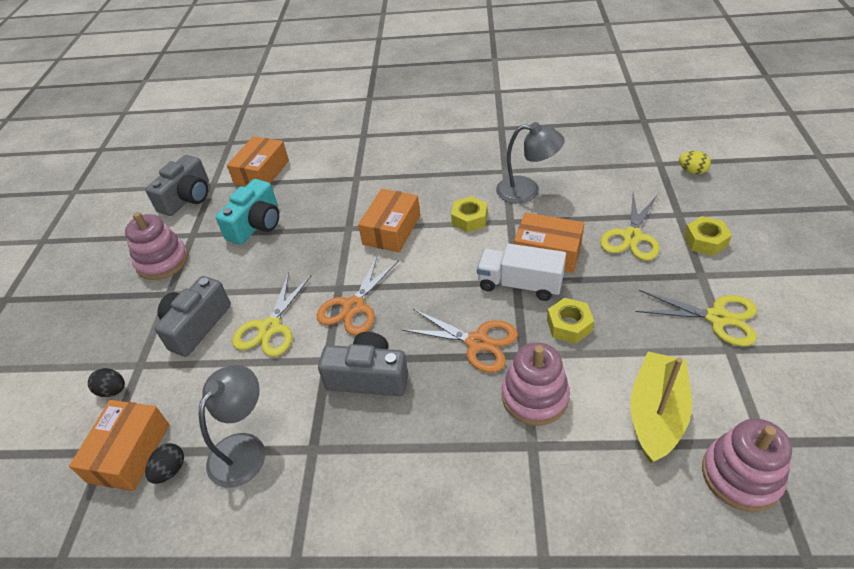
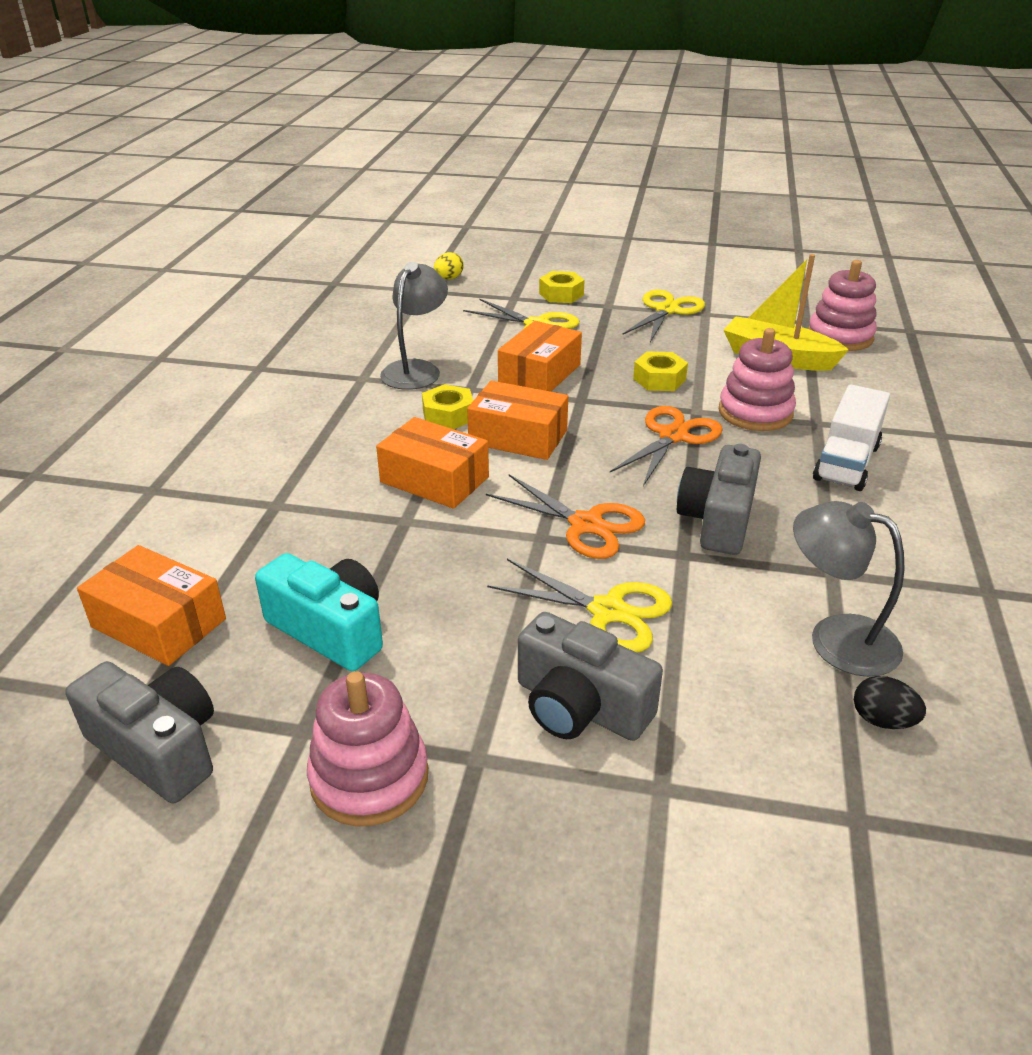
camera: 85 degrees left, 10 degrees down
orange box [69,400,169,491] -> orange box moved to [467,381,568,460]
black egg [88,368,125,397] -> none
white truck [477,244,566,301] -> white truck moved to [813,384,890,491]

